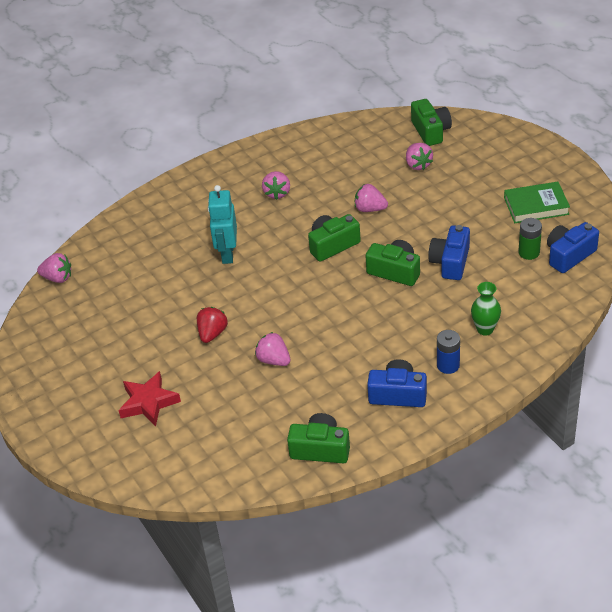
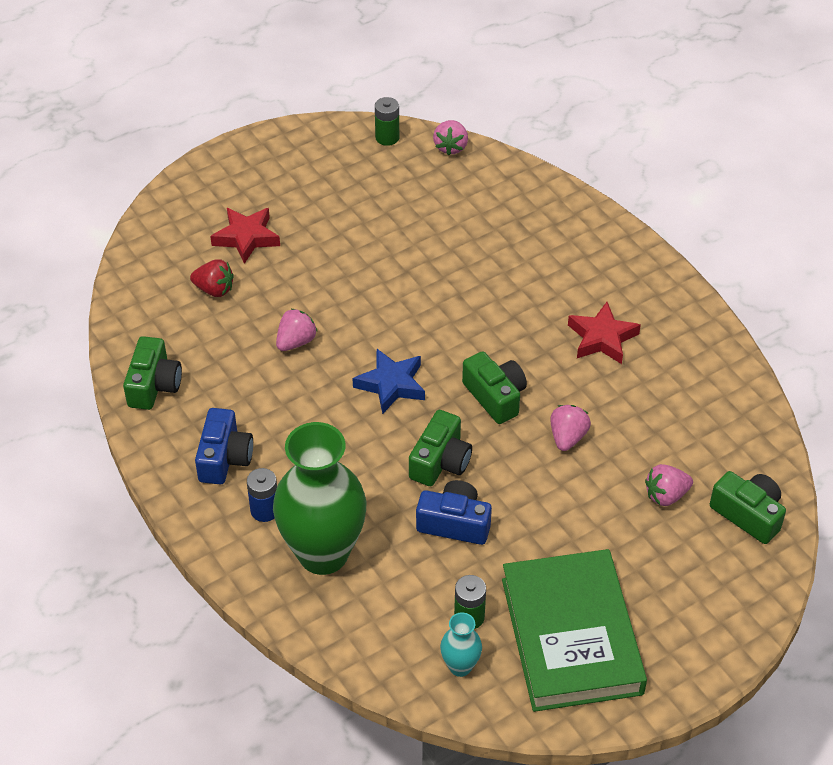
camera: 85 degrees right, 5 degrees up
red strawberry [197,307,228,343] -> red strawberry moved to [190,259,234,297]
turquoise robot [208,185,237,264] -> none
pink strawberry [262,171,290,200] -> red star [568,302,641,364]
green camera [411,99,452,146] -> green camera turned 120 degrees counterclockwise [710,471,786,544]
green vase [471,282,501,336] -> green vase [273,422,367,575], size x2.30
green book [504,182,570,223] -> green book [502,549,647,712], size x1.83
blue camera [547,222,599,273] -> turquoise vase [440,612,482,677]
none -> blue star [353,349,425,414]
none -> green battery [375,97,399,146]

